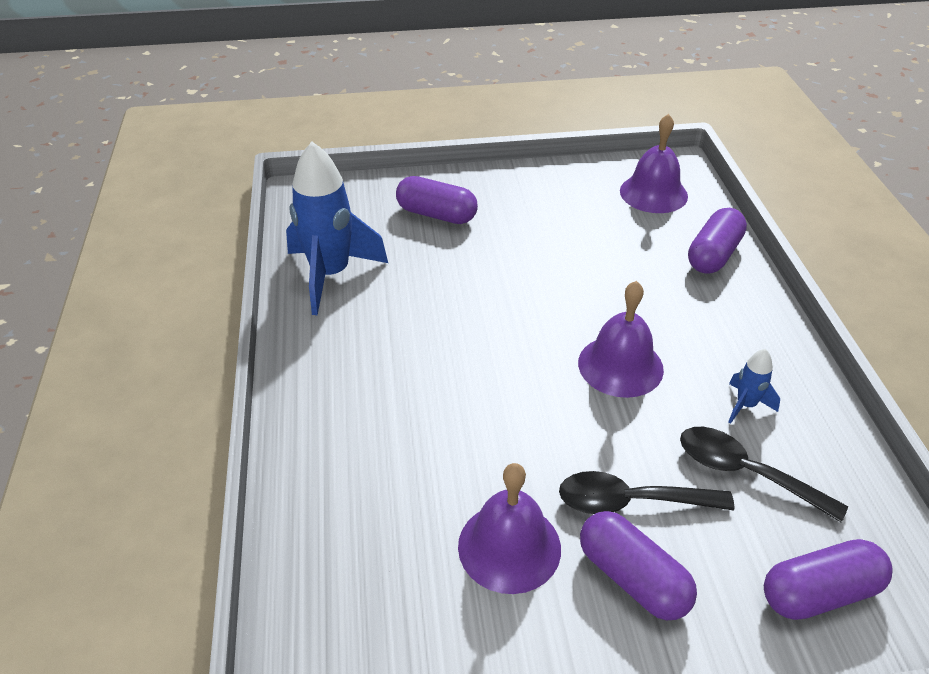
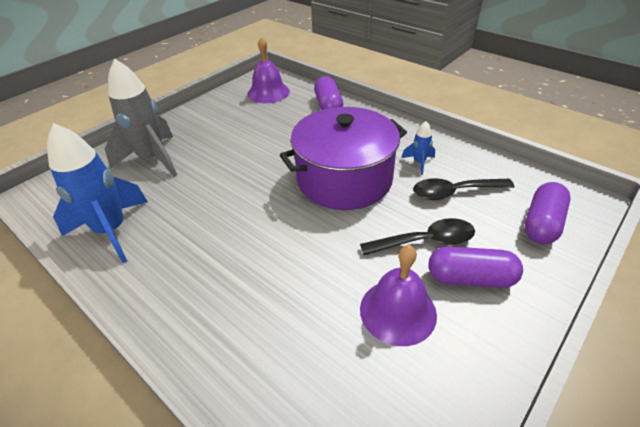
camera: 40 degrees left, 0 degrees up
purple capsule [396,176,478,224] -> grey rocket [105,59,177,177]
black spoon [559,471,734,514] -> black spoon turned 150 degrees counterclockwise [360,218,475,255]
purple bell [578,281,664,398] -> purple pot [280,107,407,210]

